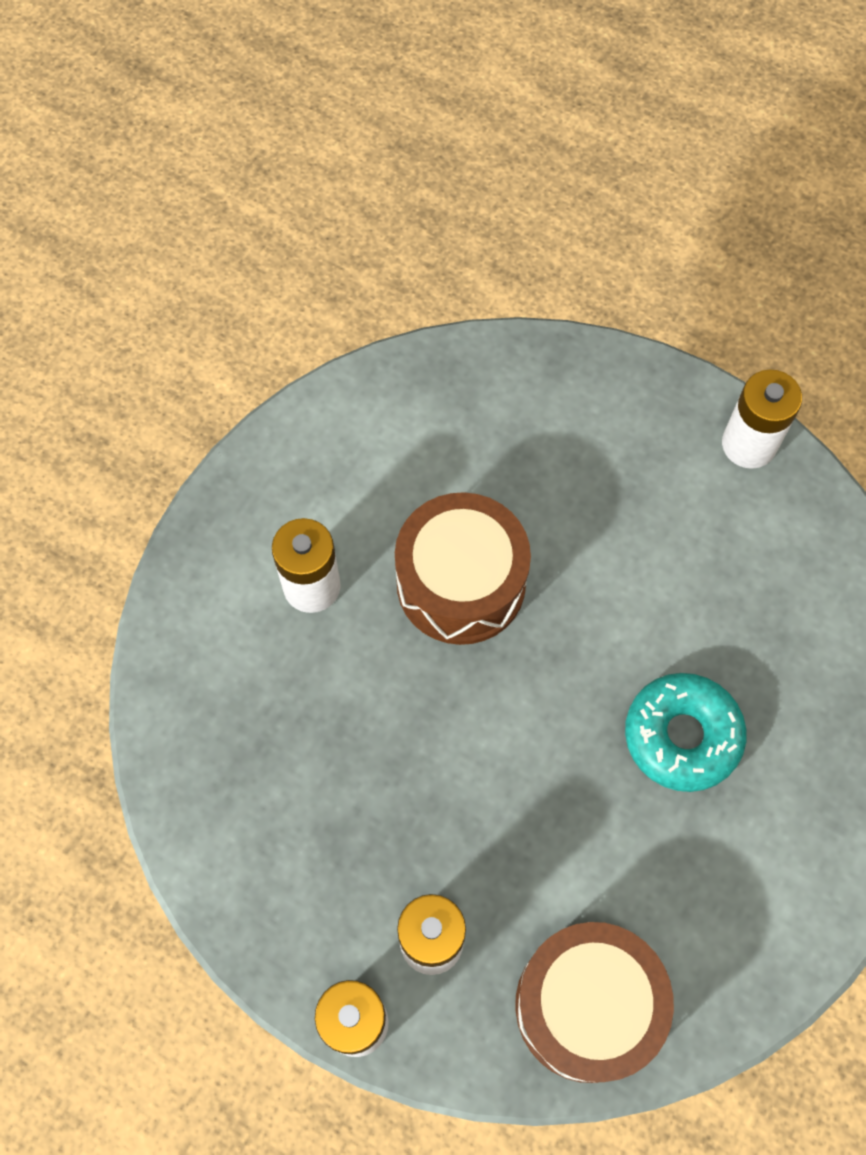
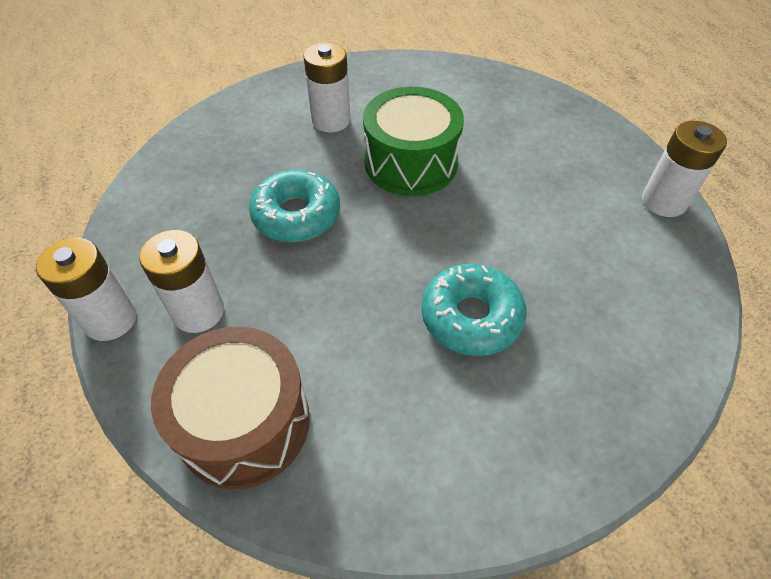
camera: 40 degrees right, 15 degrees down
brown drum [395,492,531,645] -> green drum [363,87,464,196]
none -> turquoise donut [249,169,340,242]

